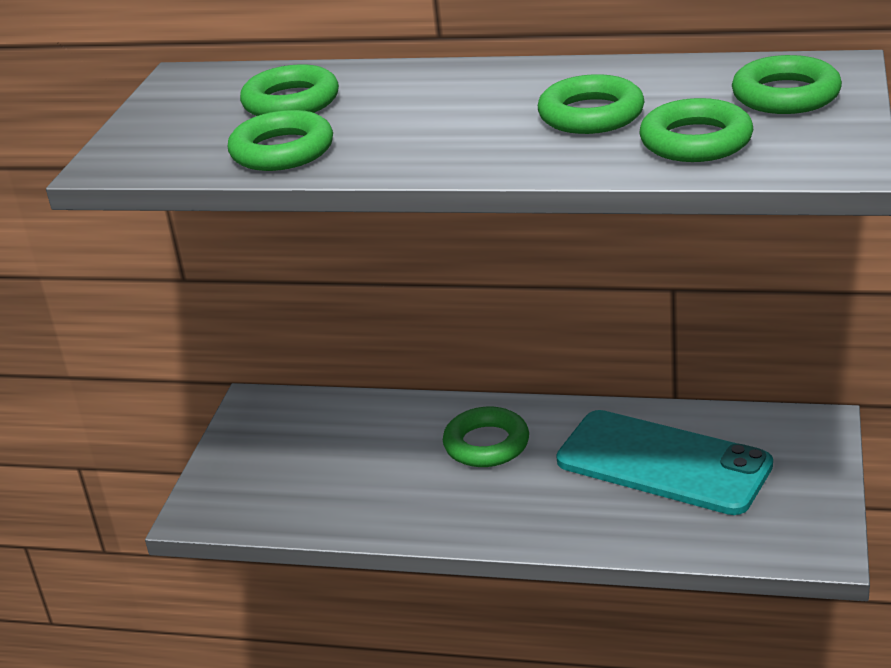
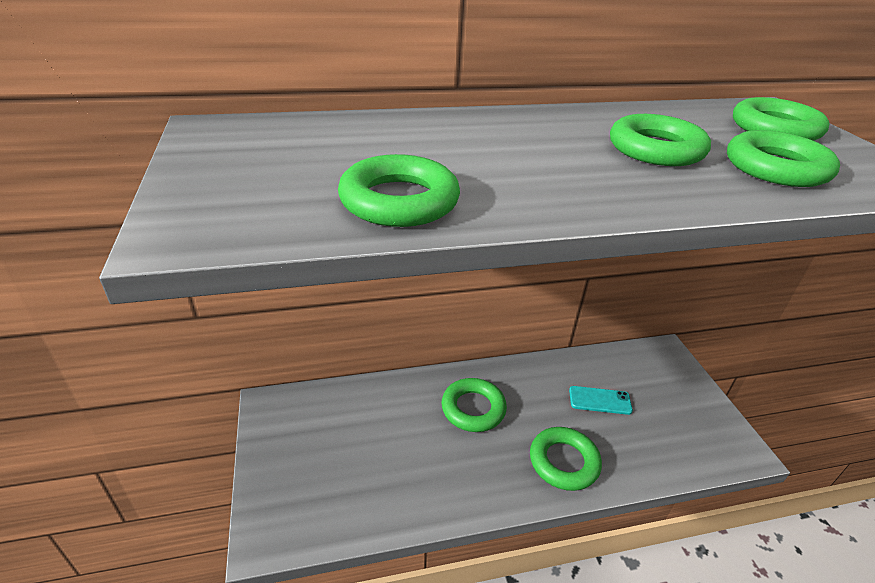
camera: 30 degrees left, 5 degrees up
green ring [240,64,339,116] -> green ring moved to [530,427,602,491]
turquoise phone [556,410,773,515] -> turquoise phone [569,386,633,415], size x0.42

